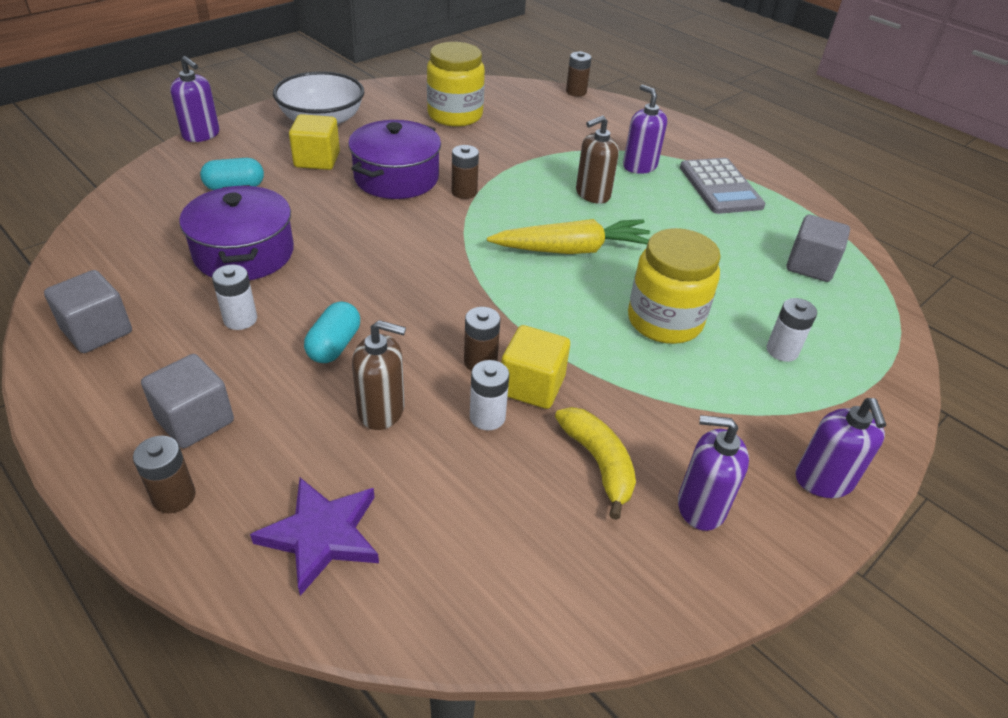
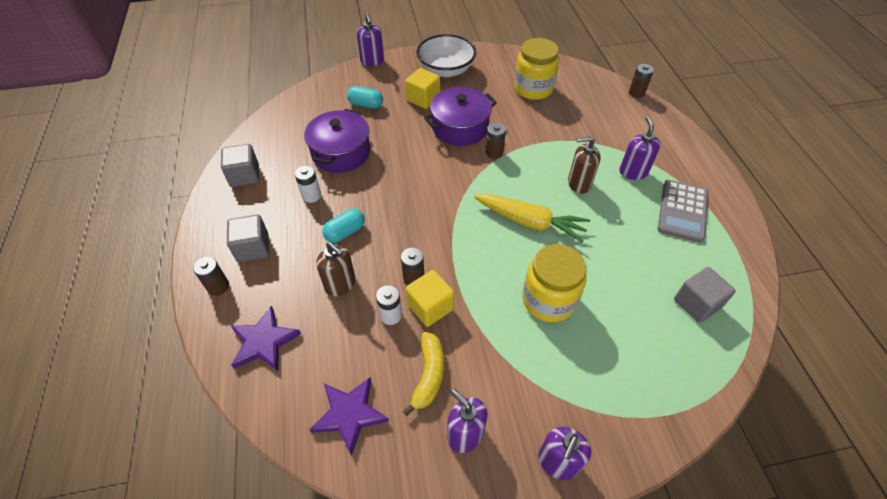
camera: 35 degrees right, 10 degrees up
white battery [766,298,817,362] -> none
none -> purple star [309,377,389,456]

